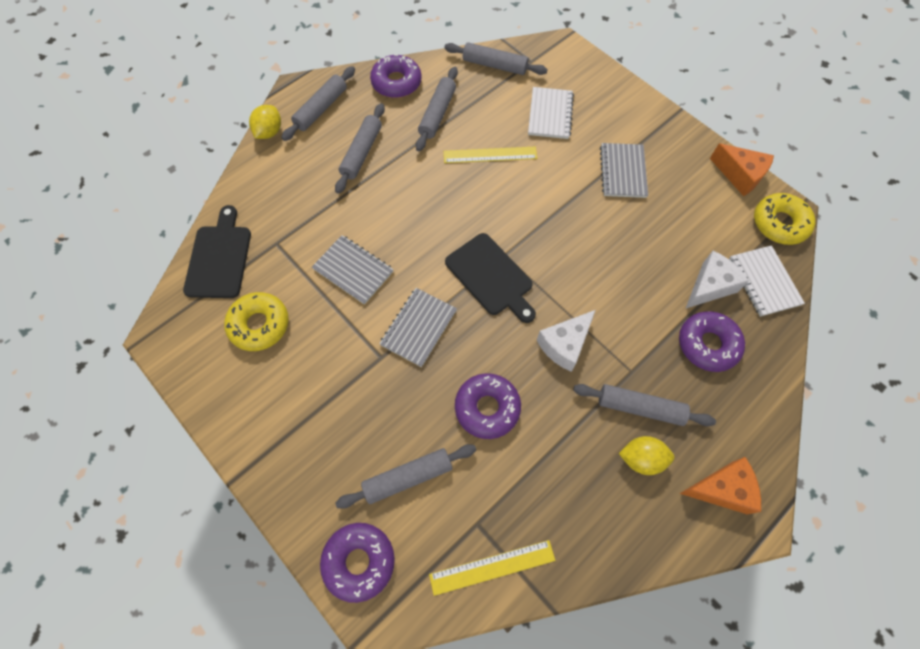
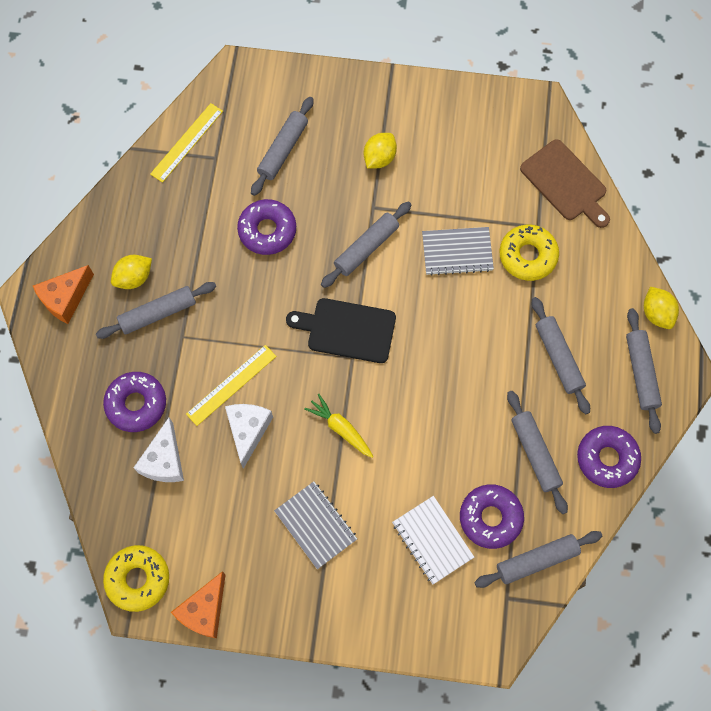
camera: 140 degrees right, 5 degrees up
black cutting board [183,205,251,298] -> brown cutting board [520,139,610,228]
yellow donut [224,292,289,351] -> yellow donut moved to [499,225,559,281]
purple donut [320,523,395,603] -> purple donut moved to [460,484,524,549]
grey notebook [379,288,457,367] -> grey rolling pin [321,201,411,288]
yellow ruler [444,147,537,163] -> yellow ruler moved to [186,345,276,426]
white cheese [537,310,596,372] -> white cheese moved to [225,404,273,469]
orange cheese [710,143,774,196] -> orange cheese turned 60 degrees counterclockwise [171,571,226,638]
white notebook [729,245,805,317] -> none
none -> yellow carrot [304,394,373,458]
none -> yellow lemon [364,133,397,169]

